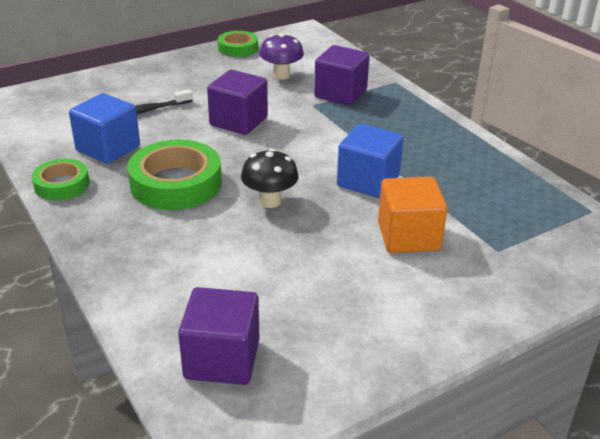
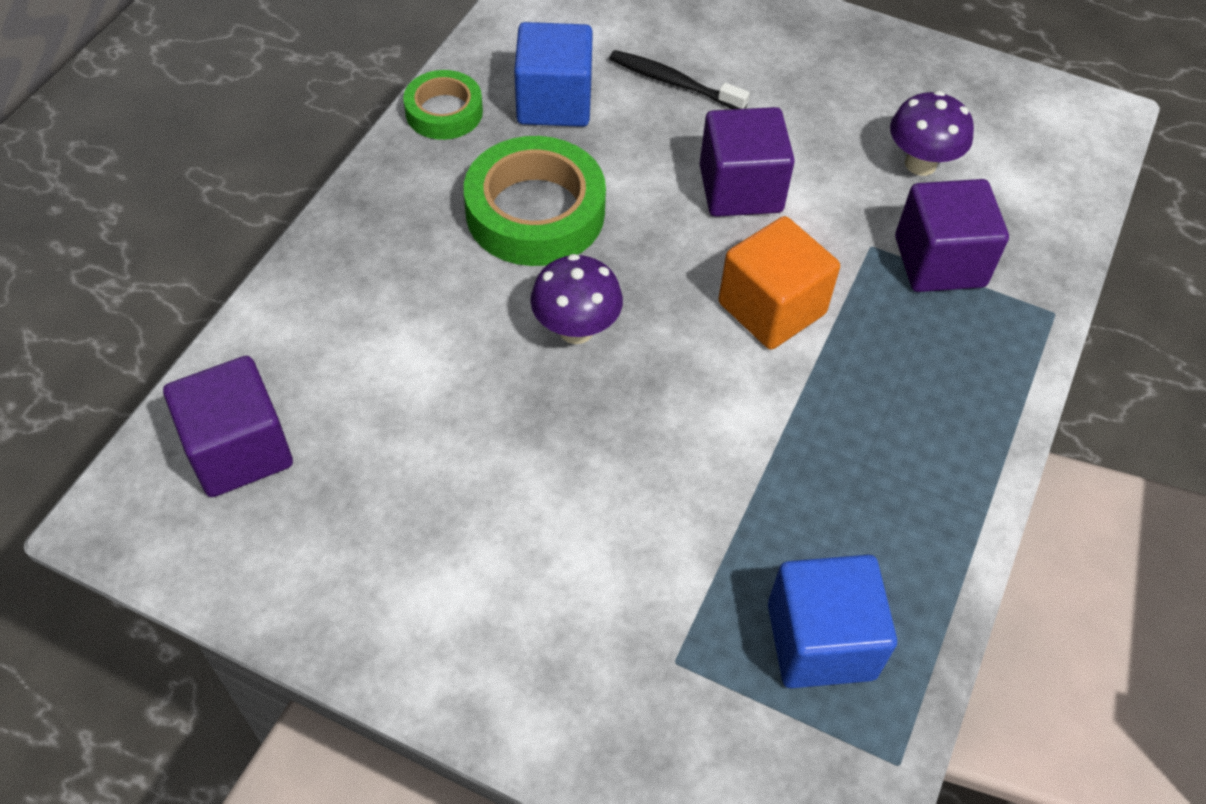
camera: 55 degrees right, 20 degrees up
green tape [218,31,258,57] -> none
black mushroom [241,149,299,208] -> purple mushroom [530,254,623,344]
blue cube [337,124,404,198] -> blue cube moved to [768,555,897,688]
orange cube [378,177,448,253] -> orange cube moved to [718,216,840,350]

